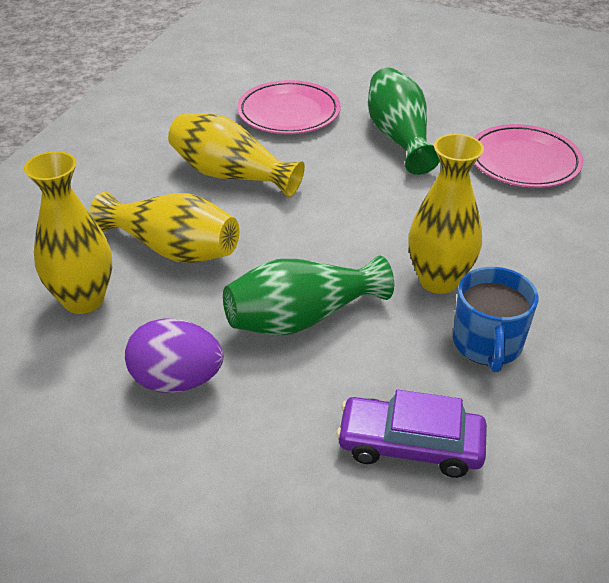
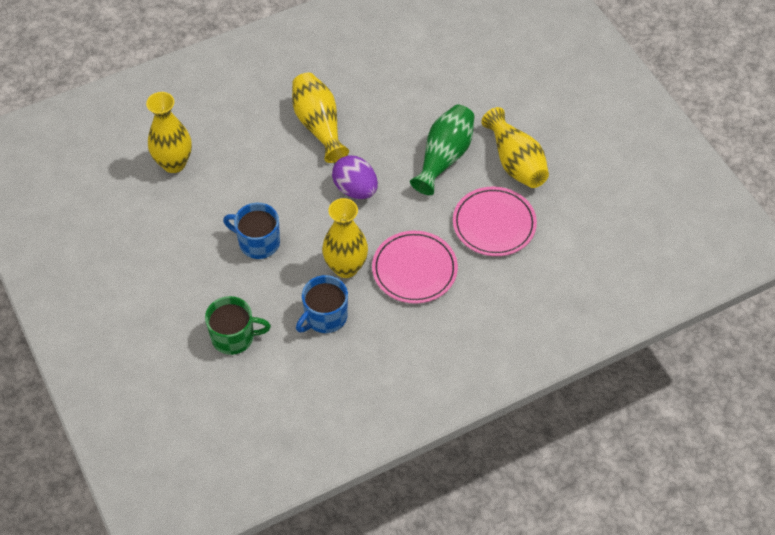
camera: 40 degrees right, 15 degrees up
yellow vase [89,192,239,263] -> yellow vase moved to [481,107,549,188]
purple egg [125,319,223,393] -> purple egg moved to [332,155,378,199]
green vase [223,256,394,335] -> blue mug [223,203,280,259]
pink plate [237,80,341,134] -> pink plate moved to [372,231,458,304]
purple car [336,390,487,478] -> green mug [205,296,271,355]

